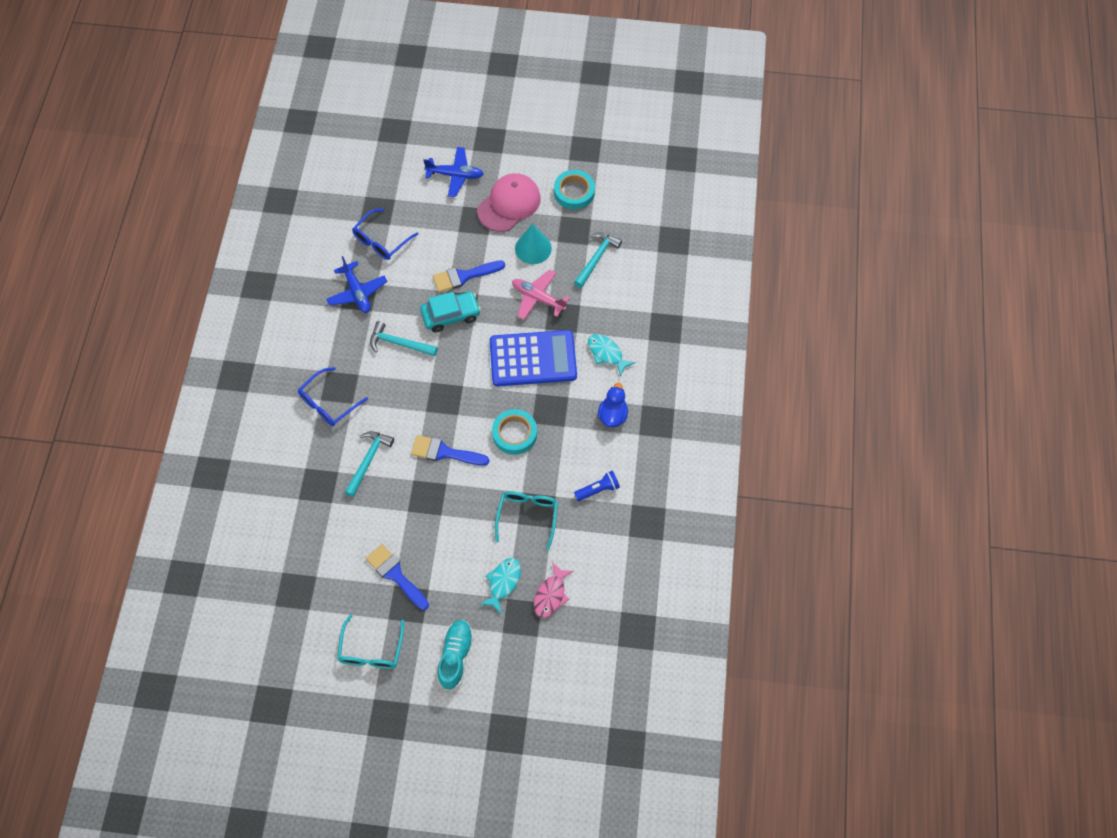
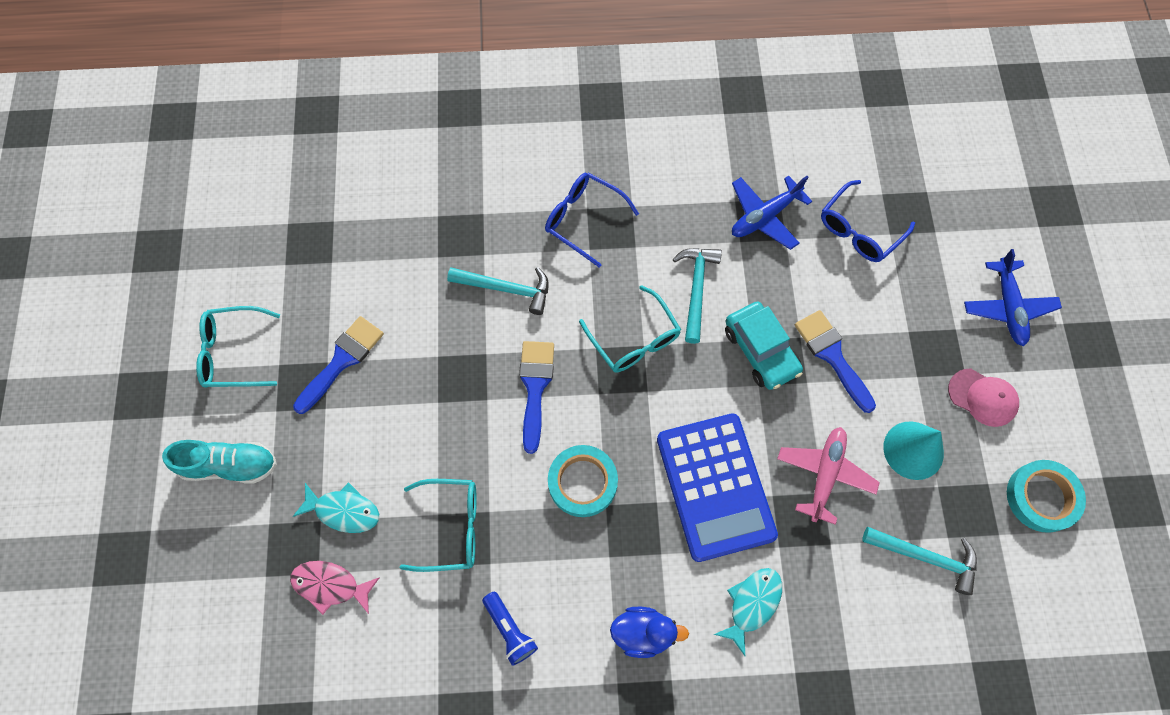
camera: 80 degrees right, 5 degrees up
blue glasses [352,208,418,260] -> blue glasses turned 75 degrees counterclockwise [821,180,915,262]
pink cap [477,173,541,232] -> pink cap [948,368,1019,427], size x0.61
none -> turquoise glasses [579,285,681,373]

